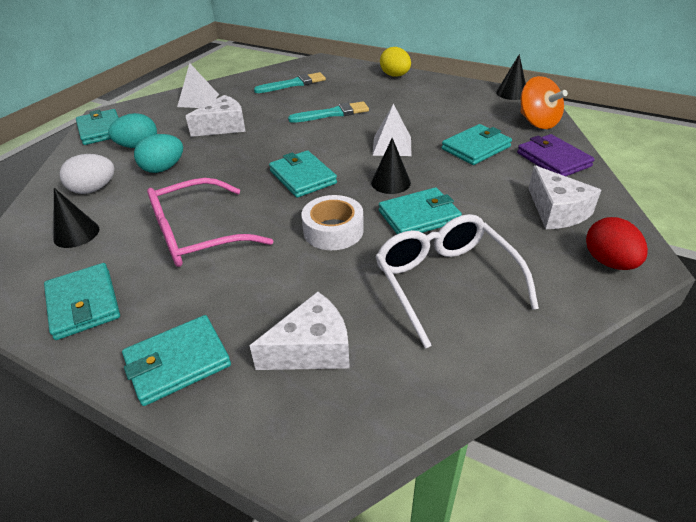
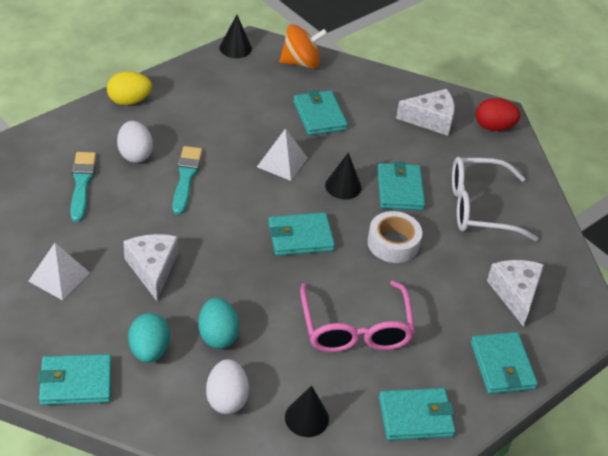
camera: 75 degrees left, 5 degrees up
purple wallet [517,134,595,176] -> none
none -> white egg [117,121,153,163]

